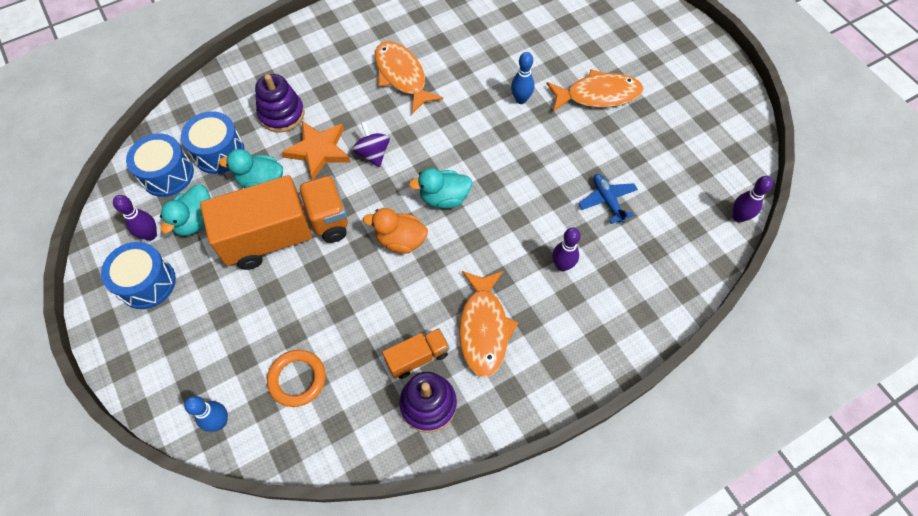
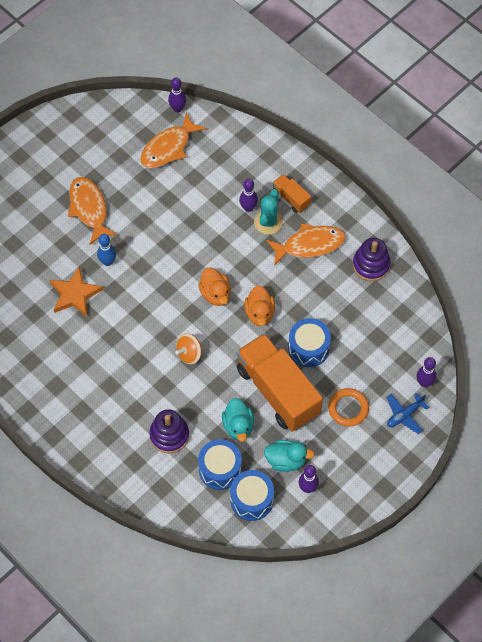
camera: 105 degrees left, 0 degrees up
blue drum [101,242,176,309] -> blue drum moved to [288,318,331,367]
blue bowling pin [184,396,228,432] -> purple bowling pin [417,357,436,387]
orange ring [267,350,326,407] -> orange ring moved to [328,388,369,427]
orange star [282,121,350,180] -> orange star moved to [50,266,103,316]
purple spinning top [352,121,390,167] -> orange spinning top [175,333,202,365]
orange fish [375,41,443,114] -> orange fish moved to [140,113,206,168]
orange truck [382,328,449,379] -> orange truck moved to [272,174,311,213]
turquoise duck [409,168,472,209] -> orange duck [198,267,231,306]
blue plane [579,174,638,224] -> blue plane moved to [386,393,429,434]
none -> turquoise cactus [254,189,283,235]

